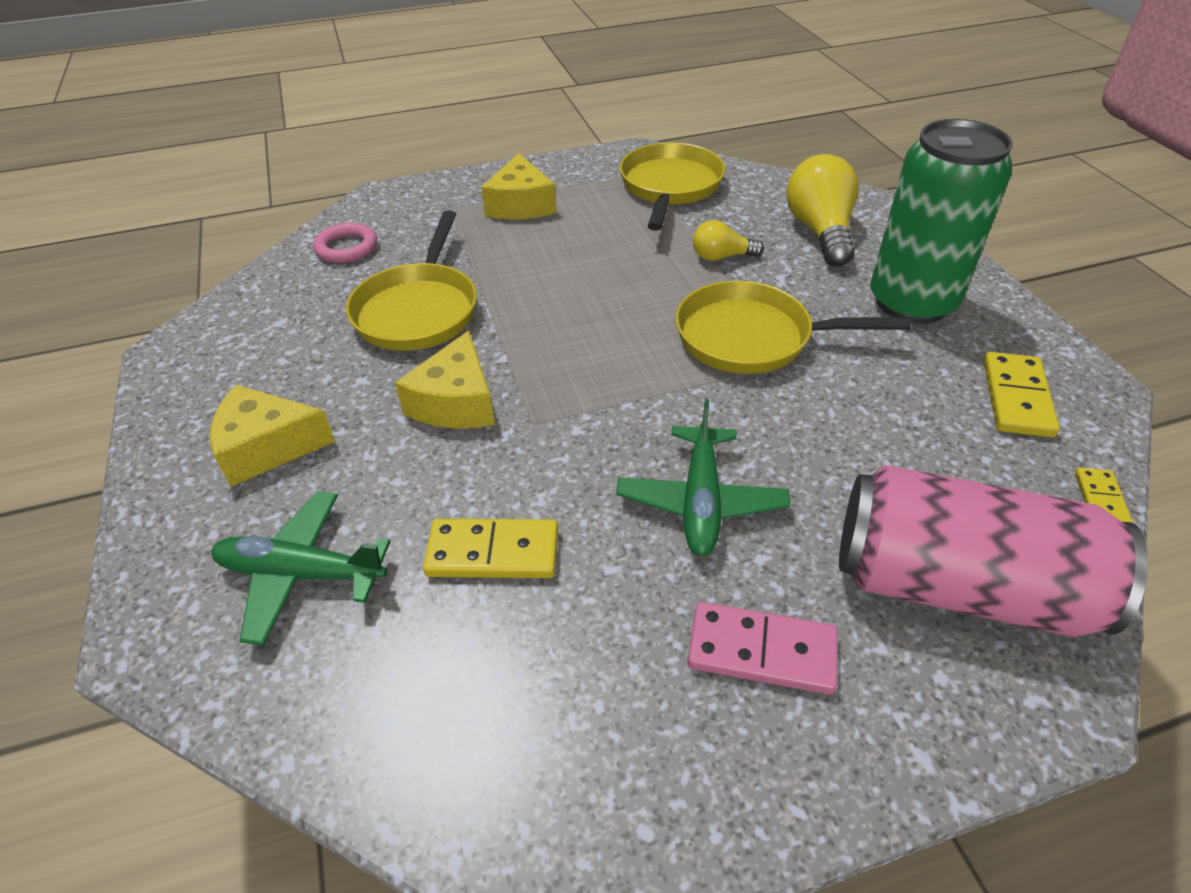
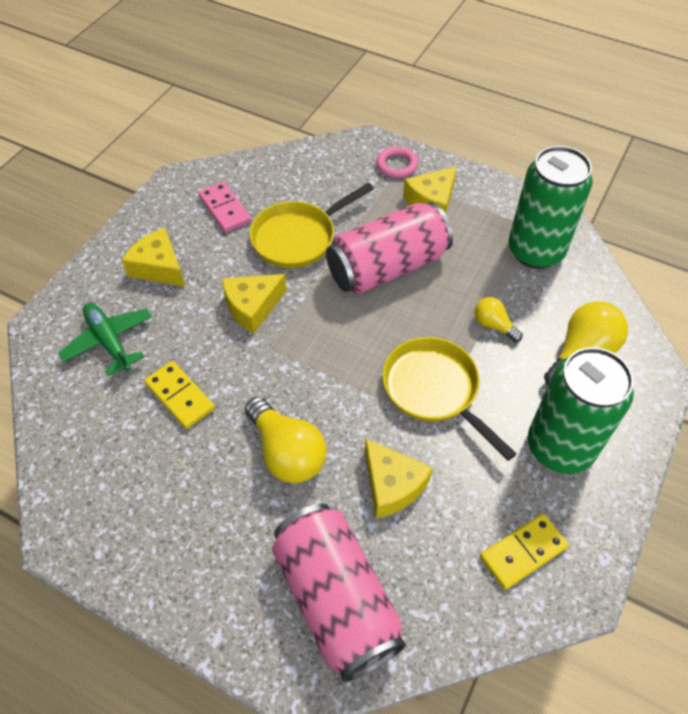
camera: 45 degrees right, 10 degrees up
pink ring [313,223,377,263] -> pink ring moved to [376,146,418,178]
green plane [616,399,790,556] -> yellow light bulb [245,397,326,483]
yellow pan [620,142,725,231] -> green can [508,146,593,269]
pink domino [687,602,838,695] -> pink domino moved to [198,181,251,233]
yellow domino [1075,467,1133,523] -> none
none -> pink can [326,202,453,294]
none -> yellow cheese [365,438,433,518]

